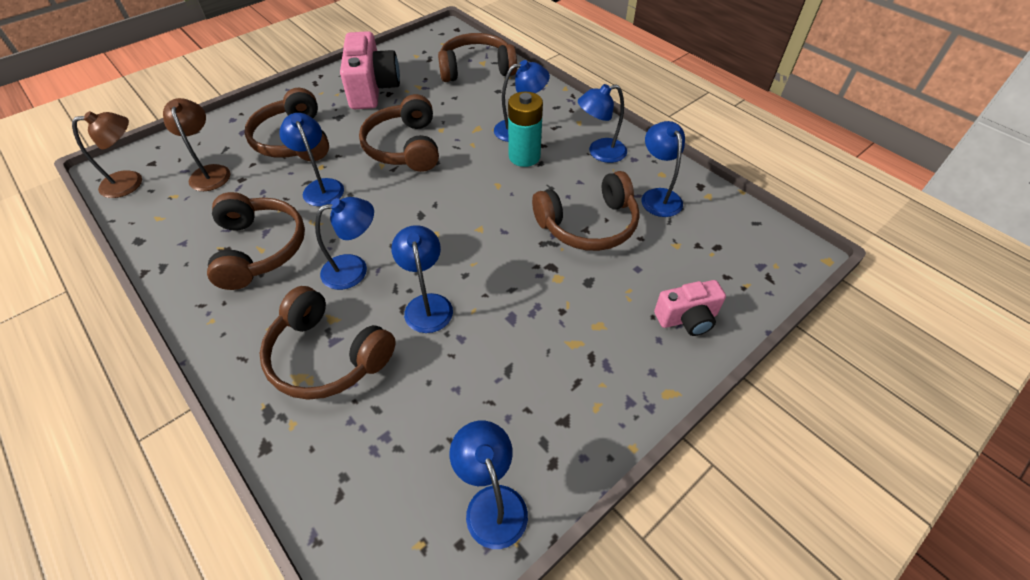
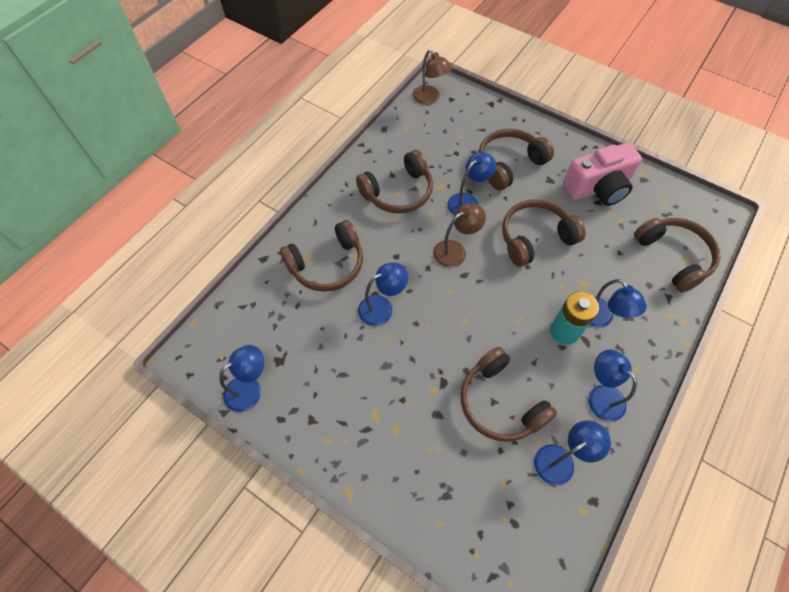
camera: 75 degrees right, 10 degrees up
brown lamp [163,98,230,191] -> brown lamp moved to [433,203,486,268]
brown headphones [260,286,396,400] -> brown headphones turned 135 degrees counterclockwise [280,220,363,292]
blue lamp [315,197,374,290] -> none
pink camera [654,280,726,336] -> none

